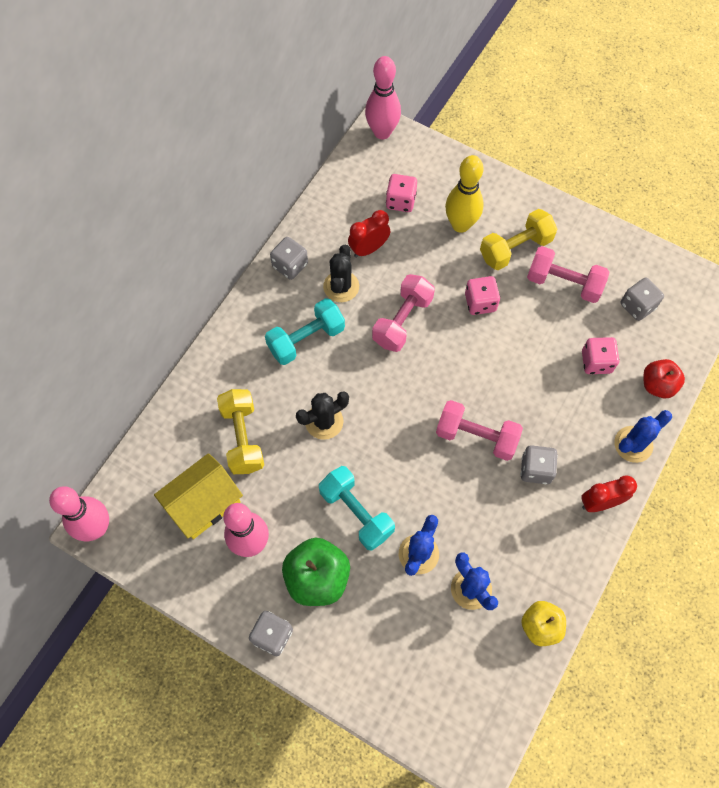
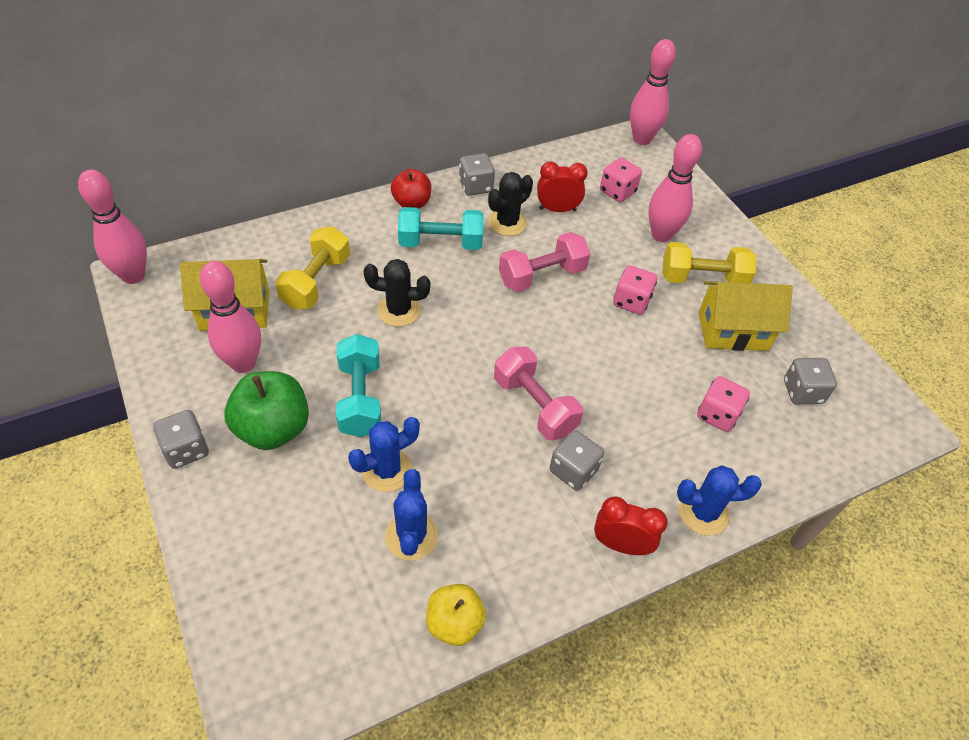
camera: 30 degrees right, 15 degrees down
yellow bowling pin [445,155,484,233] -> pink bowling pin [648,134,702,242]
pink dumbbell [527,246,609,303] -> yellow house [698,281,793,351]
red apple [643,359,685,398] -> red apple moved to [391,169,431,208]

